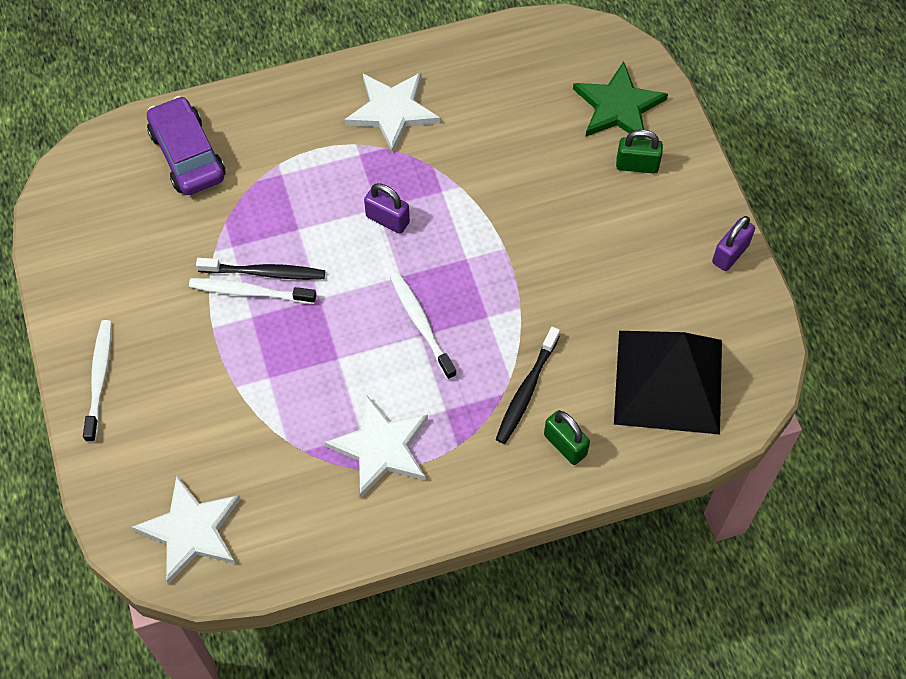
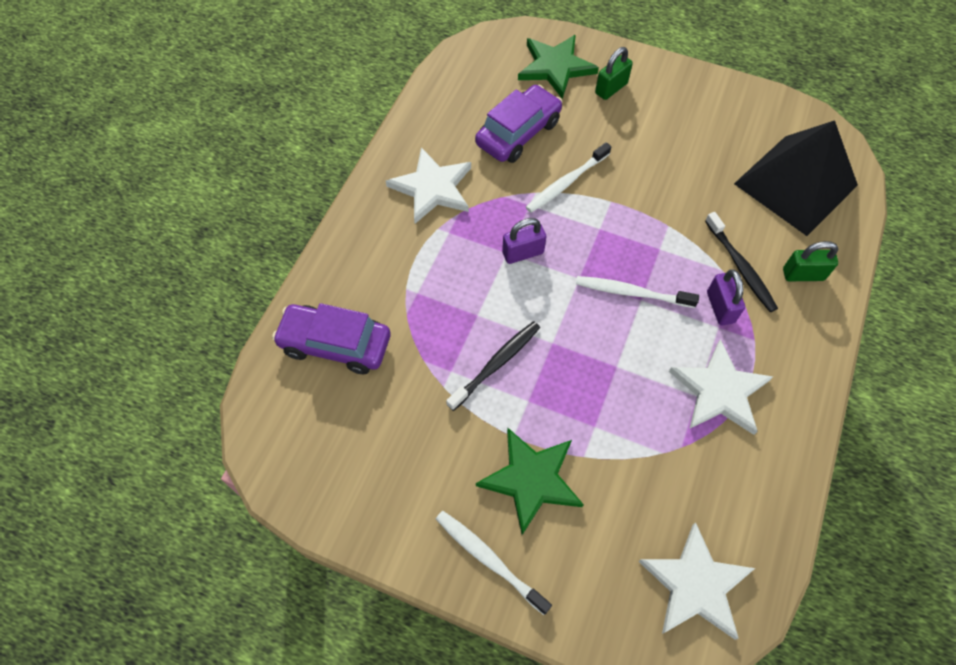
camera: 50 degrees left, 0 degrees up
white toothbrush [189,278,316,304] -> white toothbrush moved to [526,142,611,213]
purple padlock [712,216,755,271] -> purple padlock moved to [707,269,745,325]
none -> purple car [475,85,562,163]
none -> green star [476,428,584,535]

